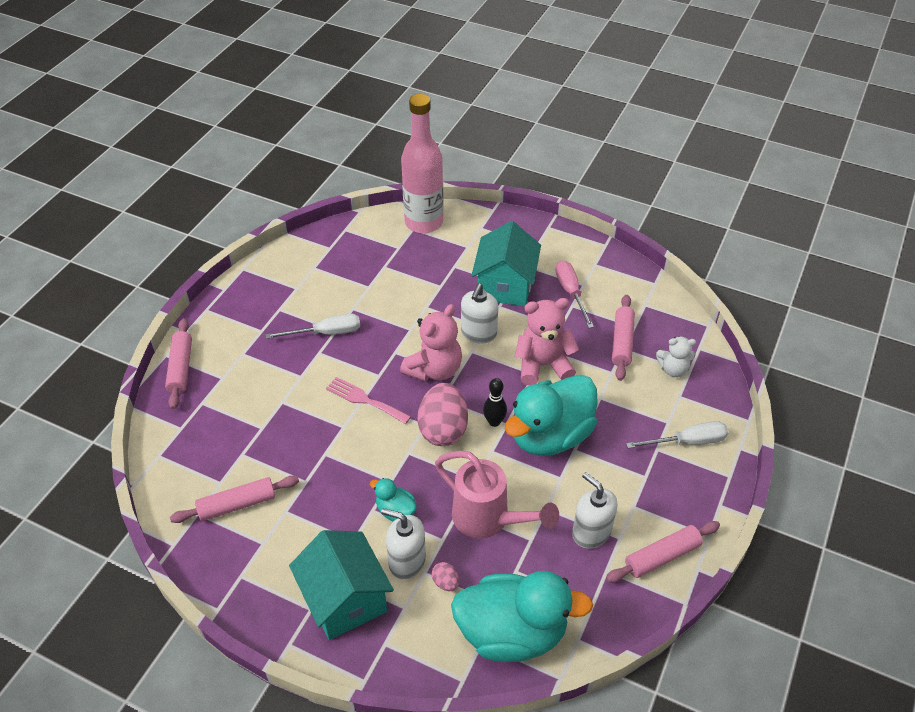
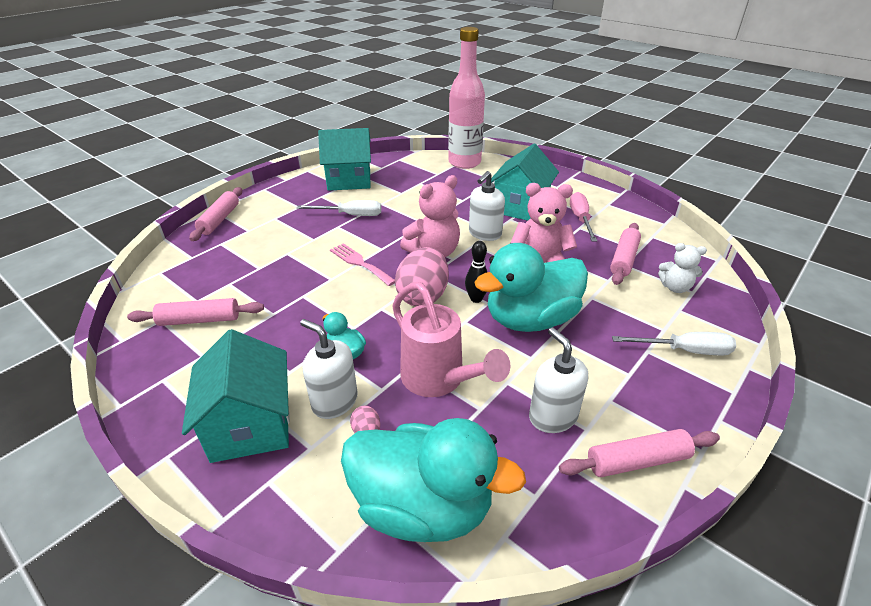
camera: 15 degrees right, 10 degrees down
none -> turquoise house [318,128,371,191]

